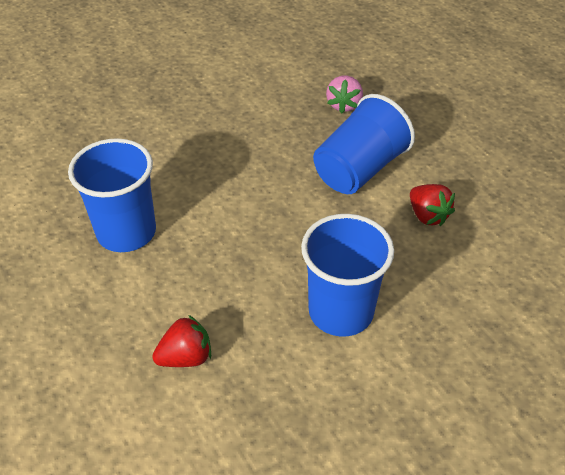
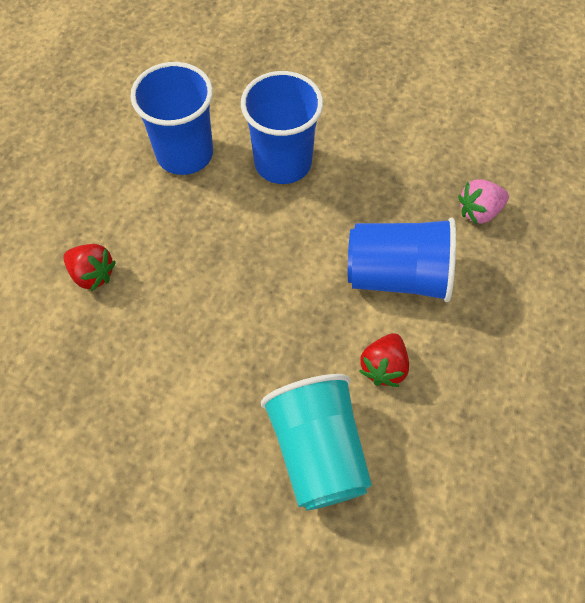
camera: 55 degrees right, 15 degrees up
blue cup [301,214,394,337] -> blue cup moved to [241,71,323,184]
none -> turquoise cup [261,374,372,510]

